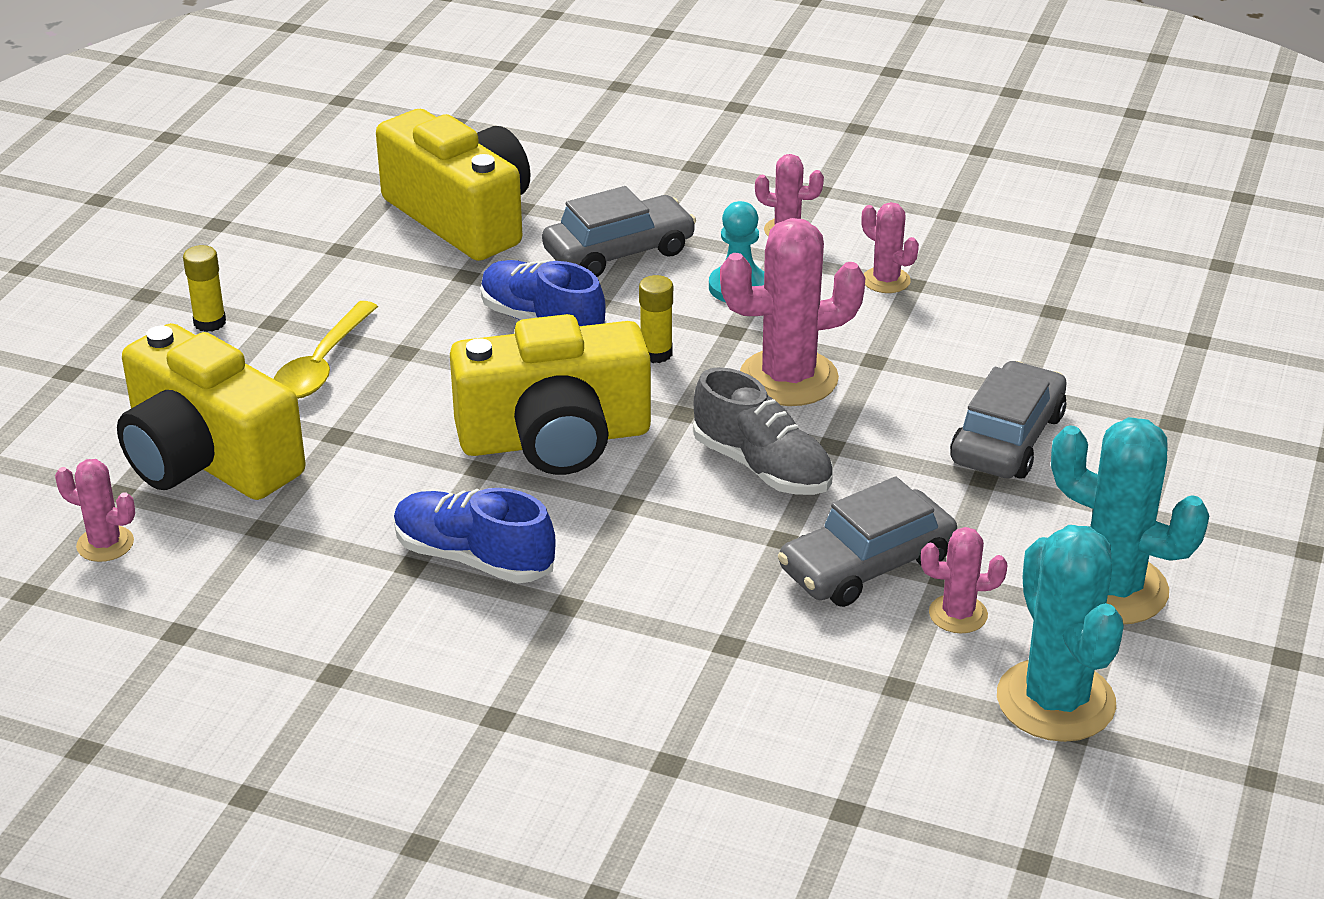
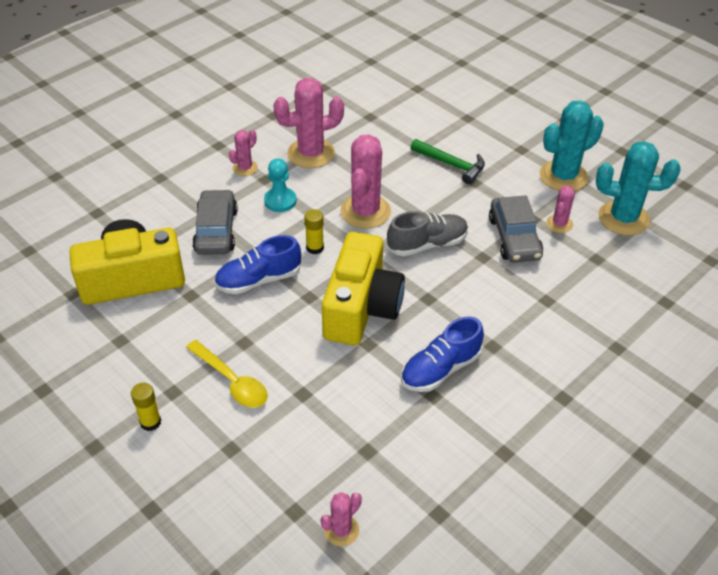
camera: 65 degrees left, 10 degrees up
yellow camera [117,323,306,500] -> none
pink cactus [862,202,919,293] -> pink cactus [273,78,344,168], size x1.93
grey car [950,361,1066,479] -> green hammer [410,139,485,184]

